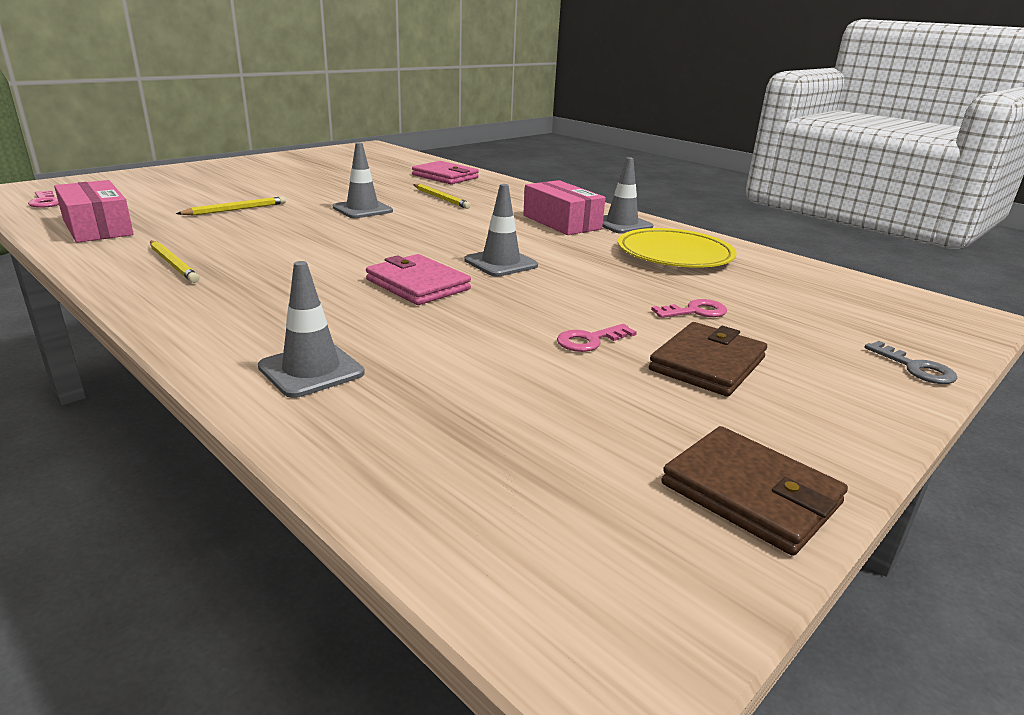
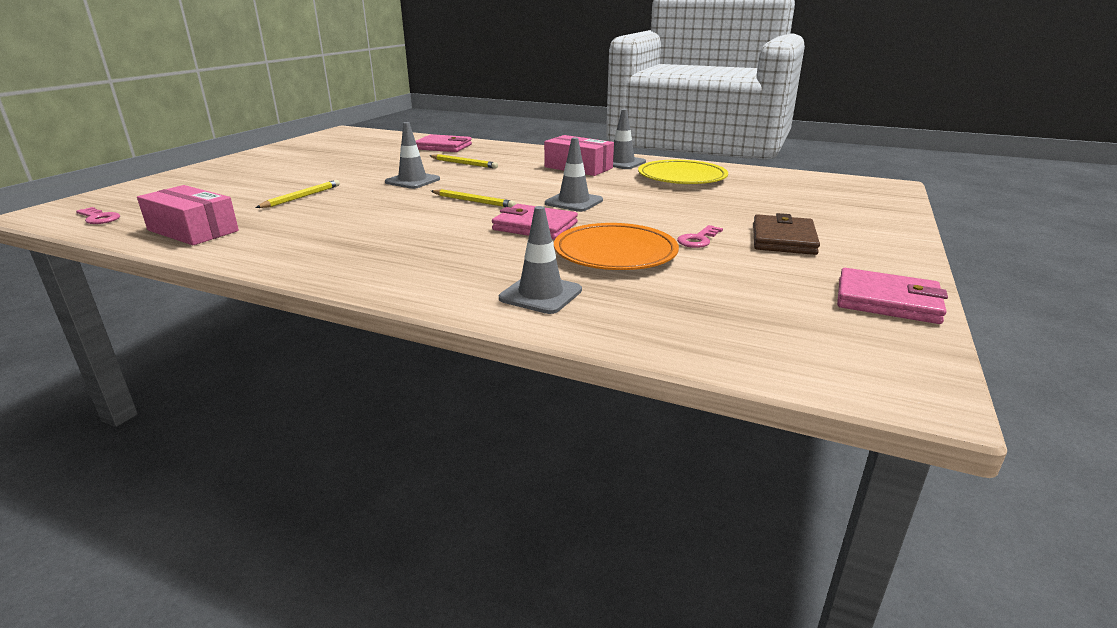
camera: 20 degrees left, 0 degrees up
yellow pencil [150,241,200,283] -> yellow pencil moved to [431,189,516,207]
pink key [651,299,727,318] -> none
brown wallet [661,426,848,556] -> pink wallet [837,268,948,324]
grey key [865,341,958,384] -> none
none -> orange plate [554,223,679,270]

